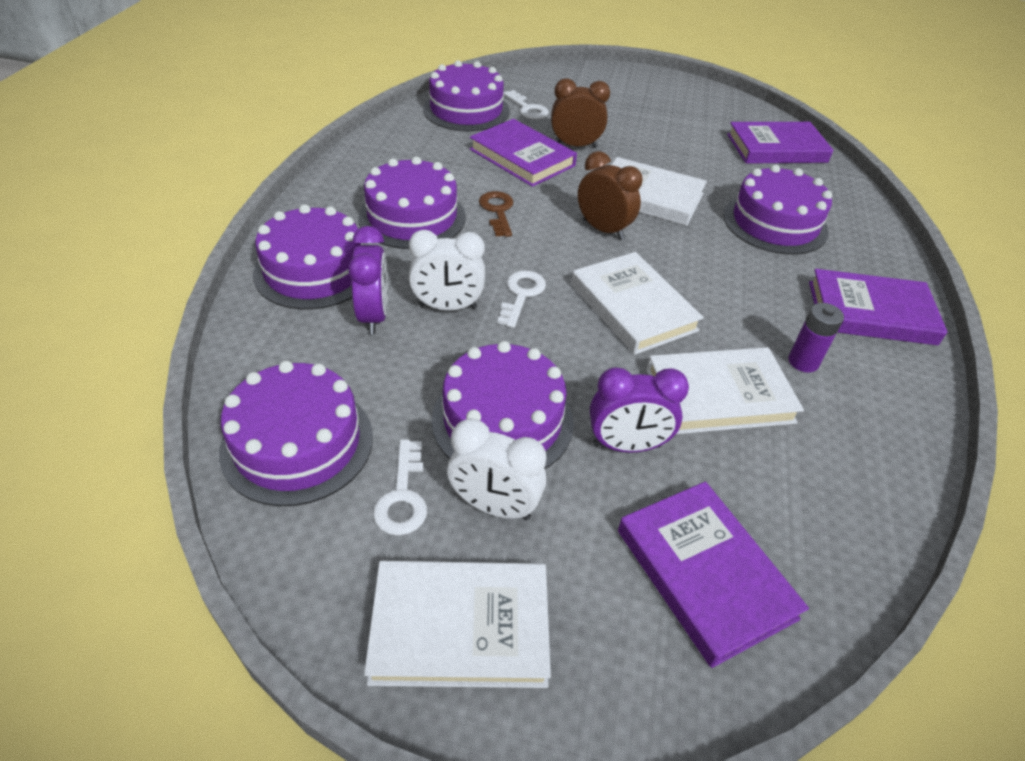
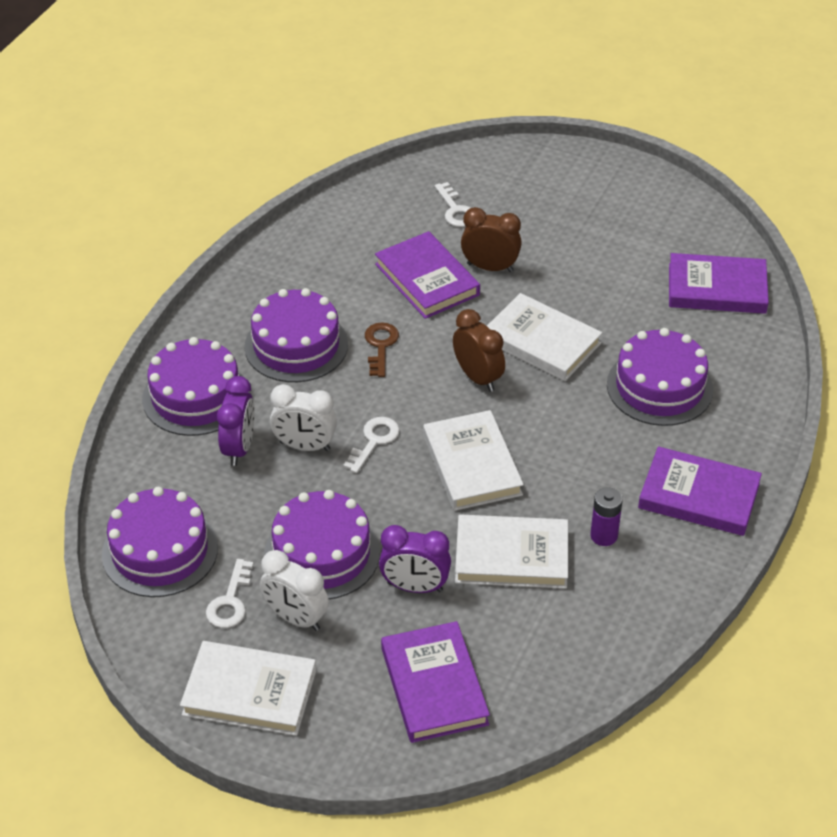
camera: 15 degrees right, 0 degrees up
purple cake [423,60,510,131] -> none

